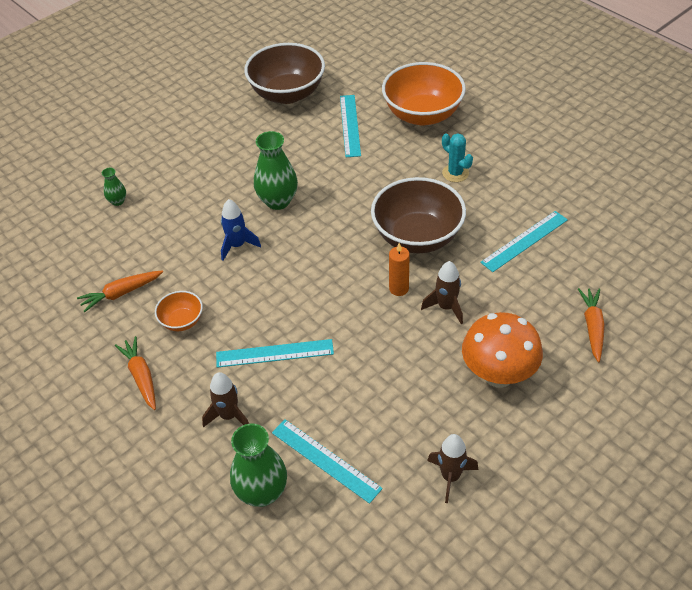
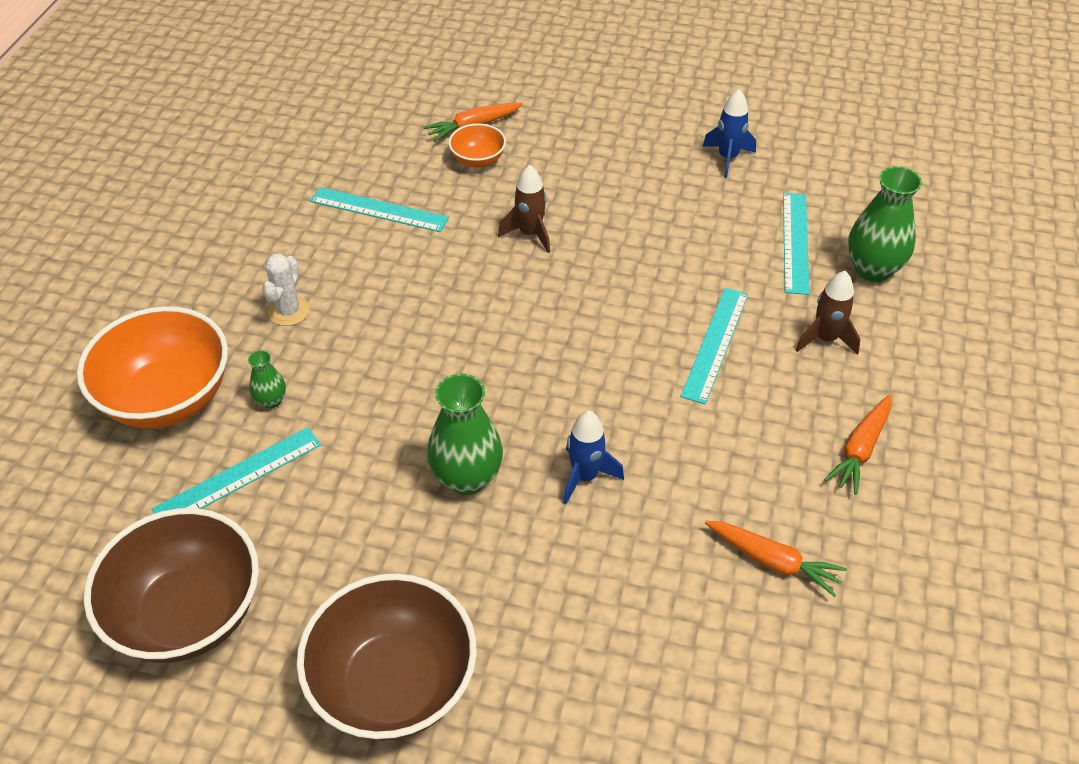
camera: 125 degrees left, 0 degrees up
green vase [102,168,126,206] -> green vase moved to [248,350,286,409]
orange bowl [155,291,203,331] -> orange bowl moved to [448,123,506,168]
turquoise ruler [216,339,334,368] -> turquoise ruler turned 60 degrees clockwise [680,288,748,404]
brown bowl [371,177,466,253] -> brown bowl moved to [297,573,477,741]
orange candle [389,243,410,296] -> none
brown rocket [427,434,478,503] -> blue rocket [702,89,756,178]
turquoise cactus [442,133,473,182] -> white cactus [262,253,309,326]
orange mushroom [462,312,543,388] -> none

